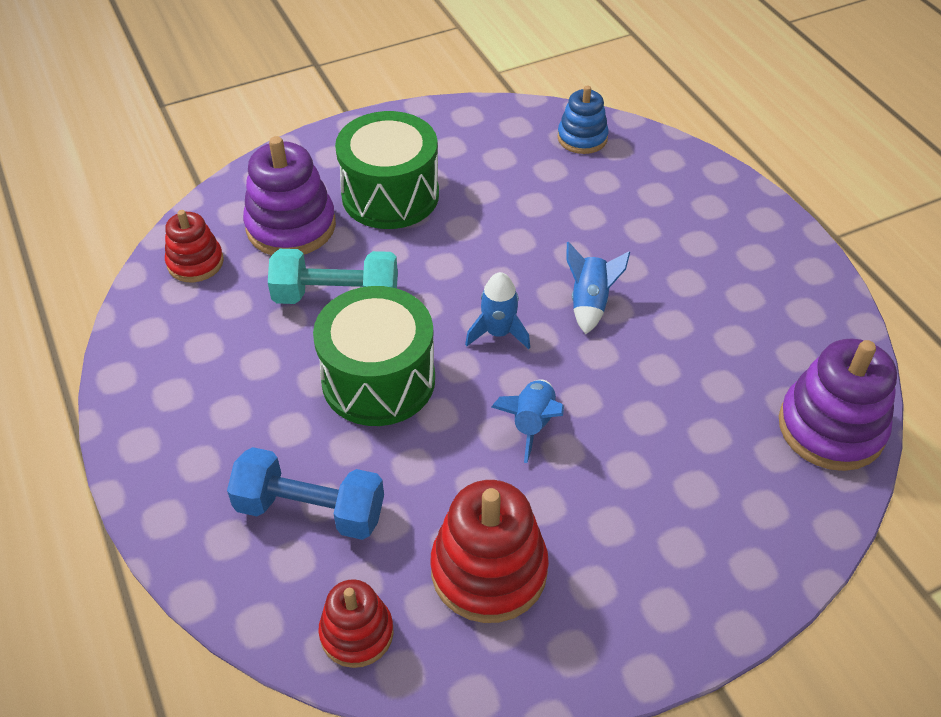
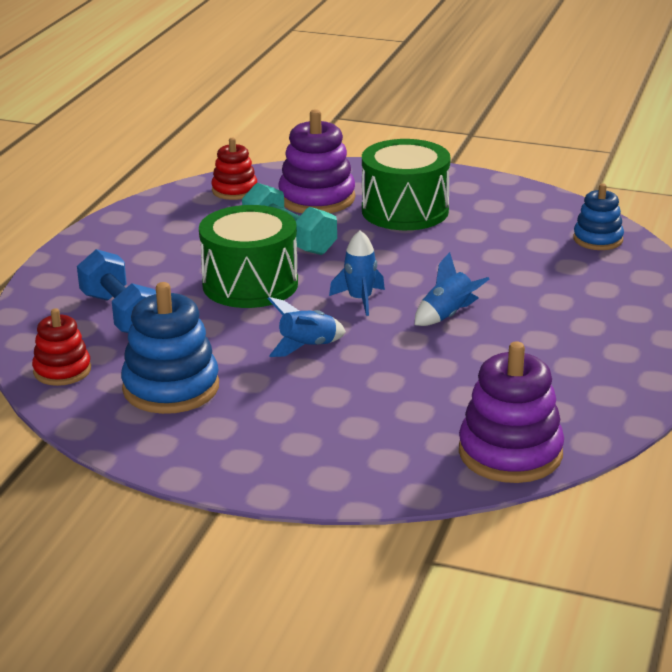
camera: 45 degrees right, 20 degrees down
red stacking toy [431,480,549,623] -> blue stacking toy [121,282,219,414]

